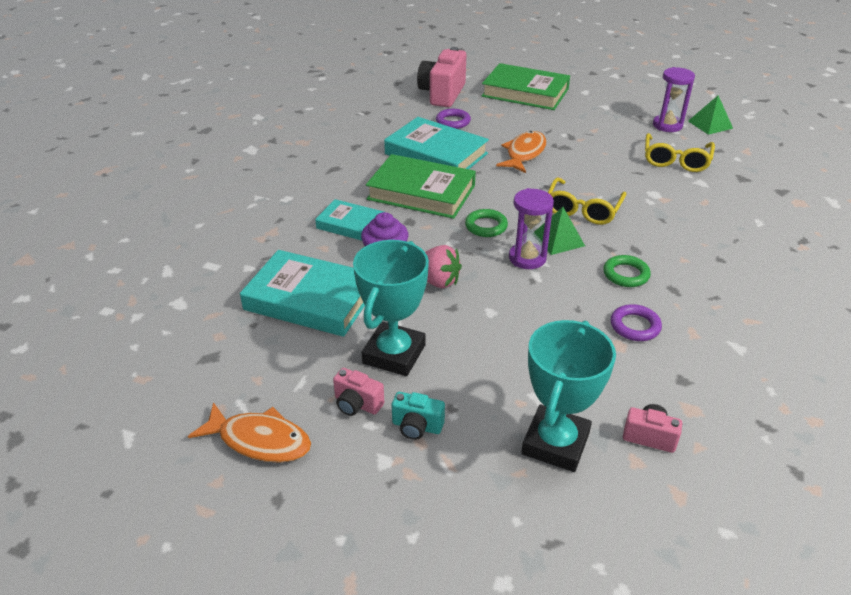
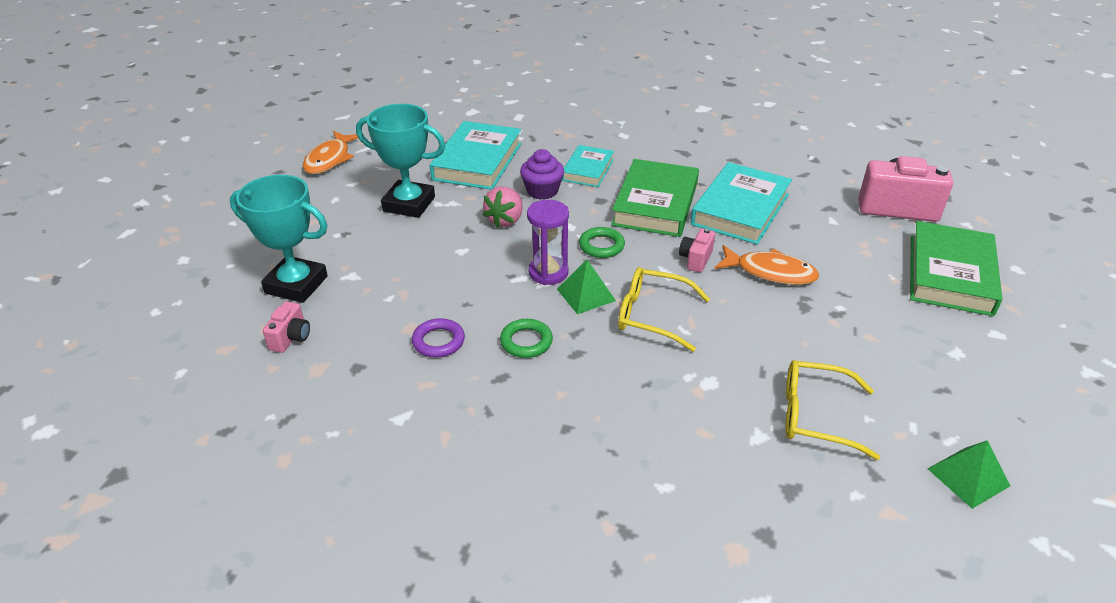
camera: 85 degrees right, 0 degrees up
pink camera [333,368,384,416] -> pink camera moved to [679,228,715,273]
turquoise camera [392,392,445,440] -> none
purple ring [436,109,471,129] -> none
purple hourglass [653,67,695,132] -> none

